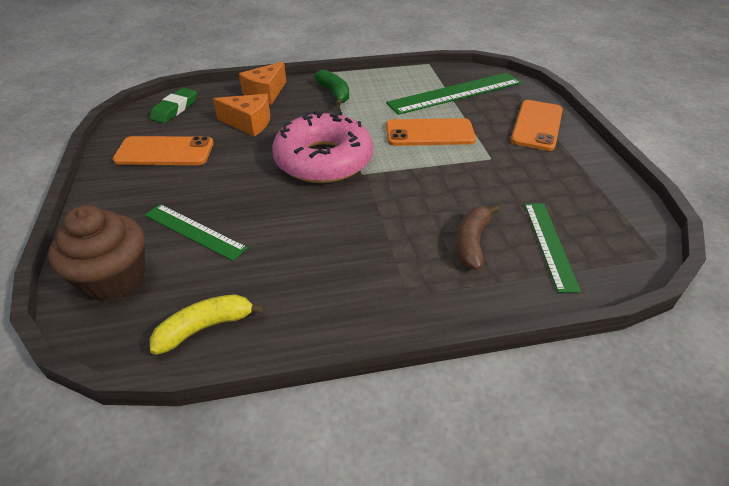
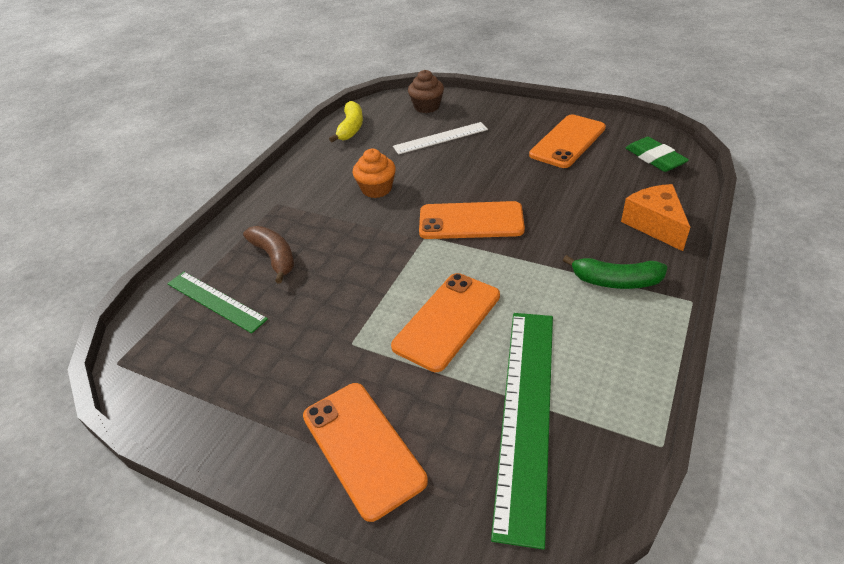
camera: 130 degrees right, 0 degrees up
brown cupcake [48,205,145,301] -> brown cupcake [408,70,444,113], size x0.64
green ruler [145,204,248,261] -> white ruler [393,122,488,155]
orange cheese [213,94,270,137] -> none
pink donut [272,111,373,183] -> orange phone [419,201,525,239]
none -> orange cupcake [353,149,396,198]

